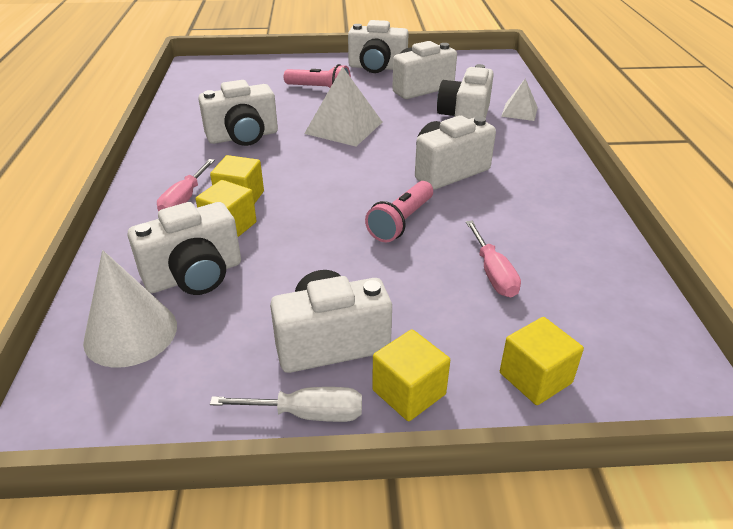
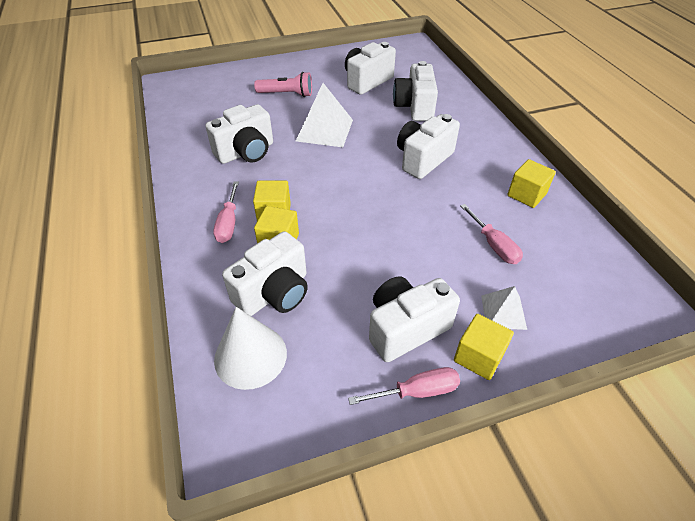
camera: 15 degrees left, 10 degrees up
white screwdriver [210,387,362,422] -> pink screwdriver [348,367,460,405]
white camera [348,20,409,73] -> none
pink flashlight [365,181,433,242] -> none
yellow cube [500,317,584,405] -> yellow cube moved to [507,159,556,208]
white pyramid [501,79,538,121] -> white pyramid moved to [481,286,527,330]

